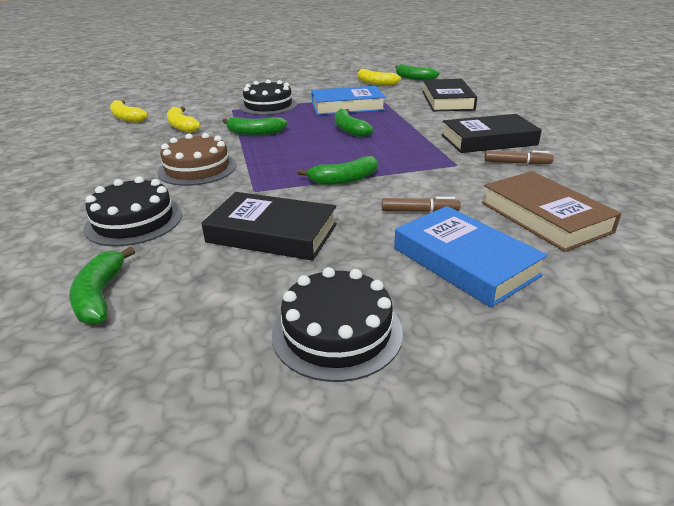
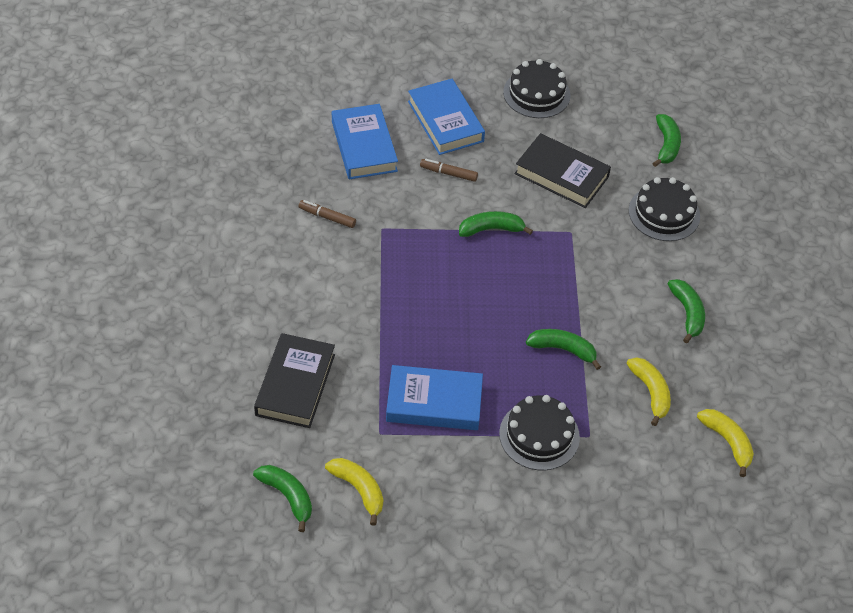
camera: 170 degrees left, 20 degrees up
brown cake [157,133,236,186] -> none
green banana [335,109,373,137] -> green banana moved to [668,279,705,343]
black book [442,114,542,153] -> none
brown book [482,171,622,252] -> blue book [332,104,398,179]

